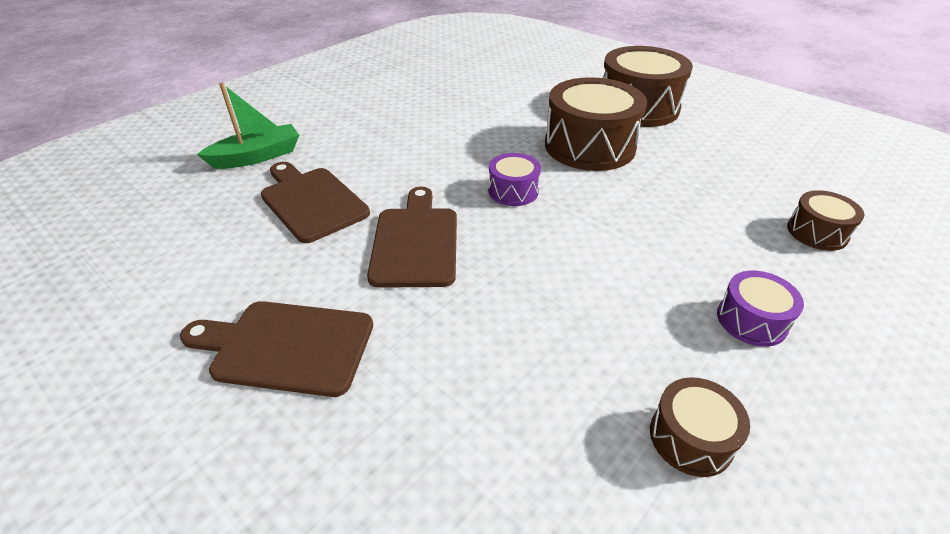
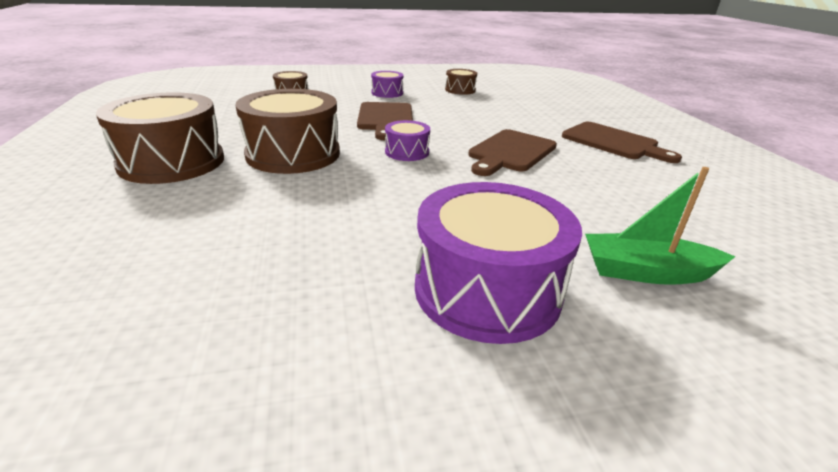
camera: 145 degrees left, 10 degrees down
brown cutting board [260,162,370,243] -> brown cutting board moved to [357,102,413,140]
none -> purple drum [415,182,582,344]

